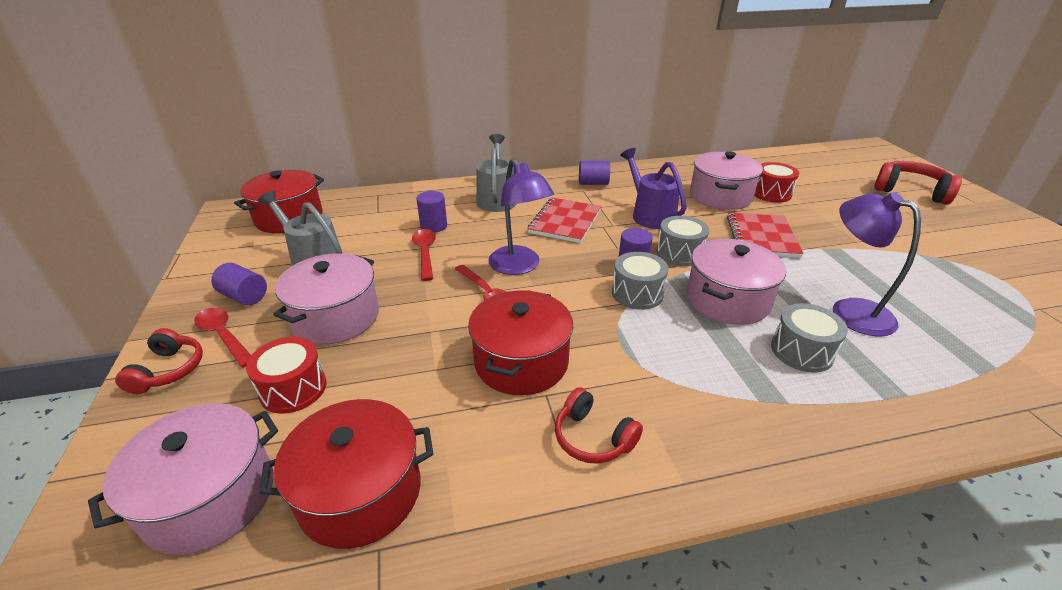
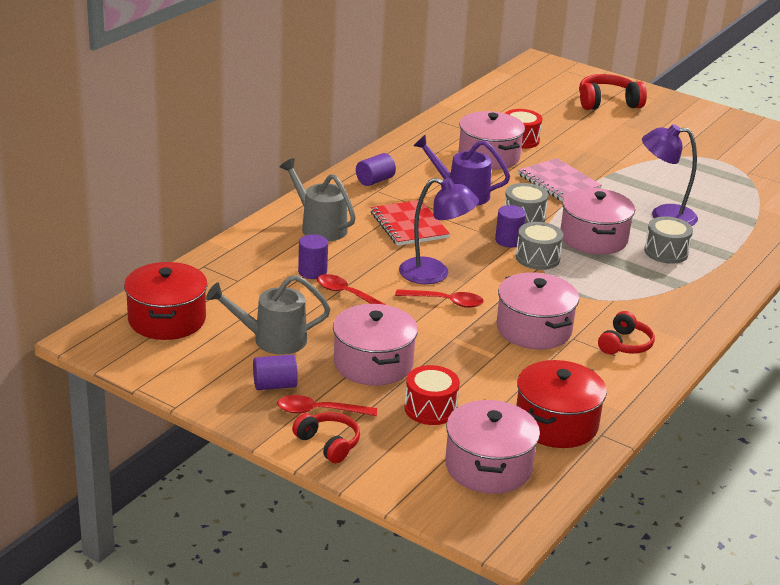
camera: 45 degrees left, 5 degrees down
red pot [468,290,573,395] -> pink pot [497,272,579,350]
red headphones [555,387,643,464] -> red headphones turned 60 degrees counterclockwise [598,311,655,354]
red notebook [727,213,804,258] -> pink notebook [518,158,602,201]

